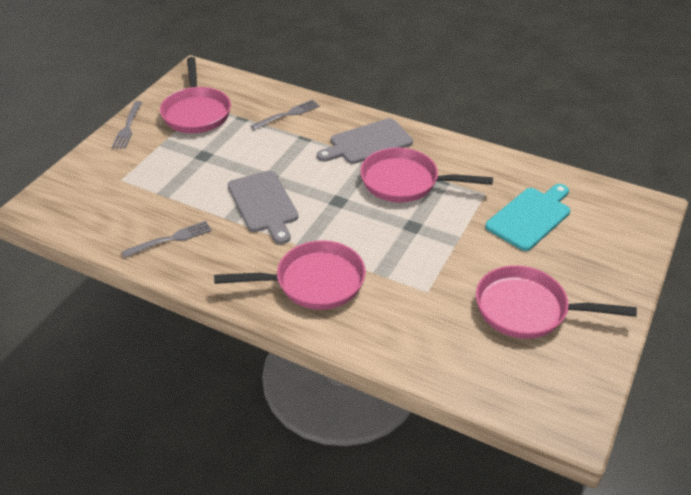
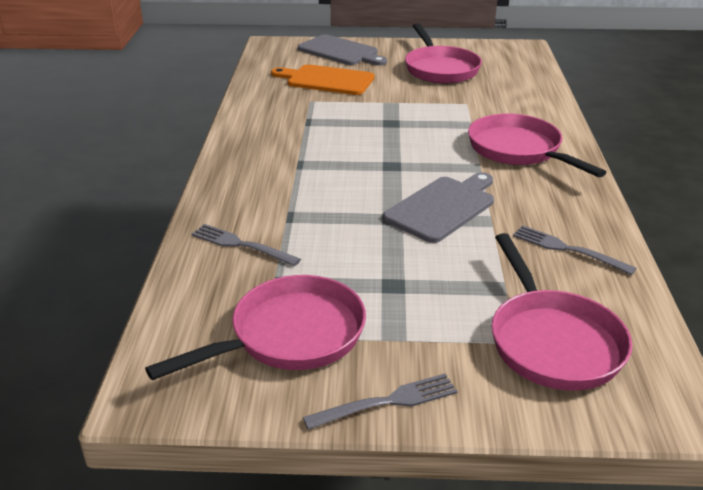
camera: 115 degrees left, 10 degrees down
grey cutting board [317,118,413,164] -> grey cutting board moved to [298,34,387,66]
pink pan [360,147,493,202] -> pink pan moved to [492,233,632,391]
turquoise cutting board [485,184,570,251] -> orange cutting board [271,64,375,95]

